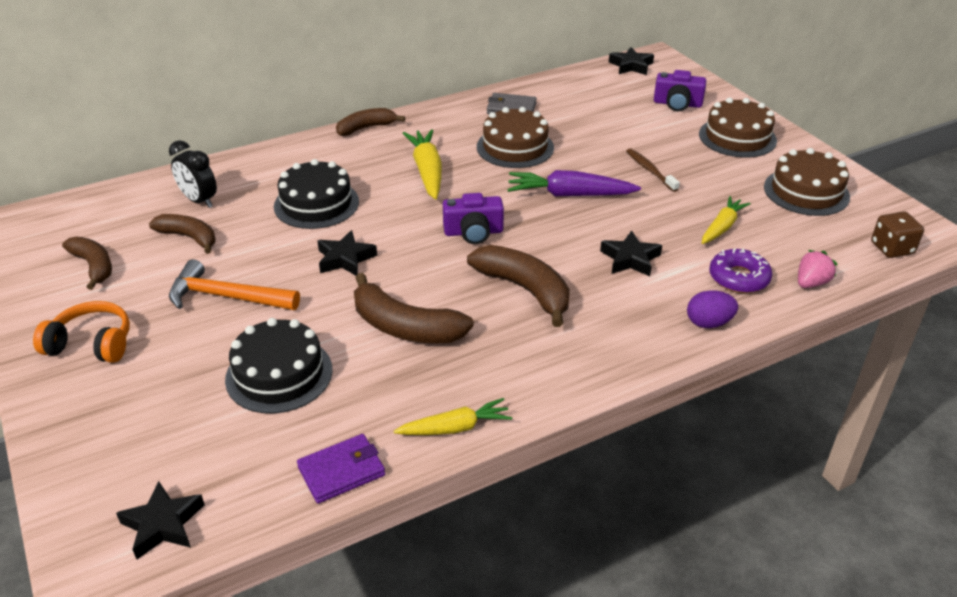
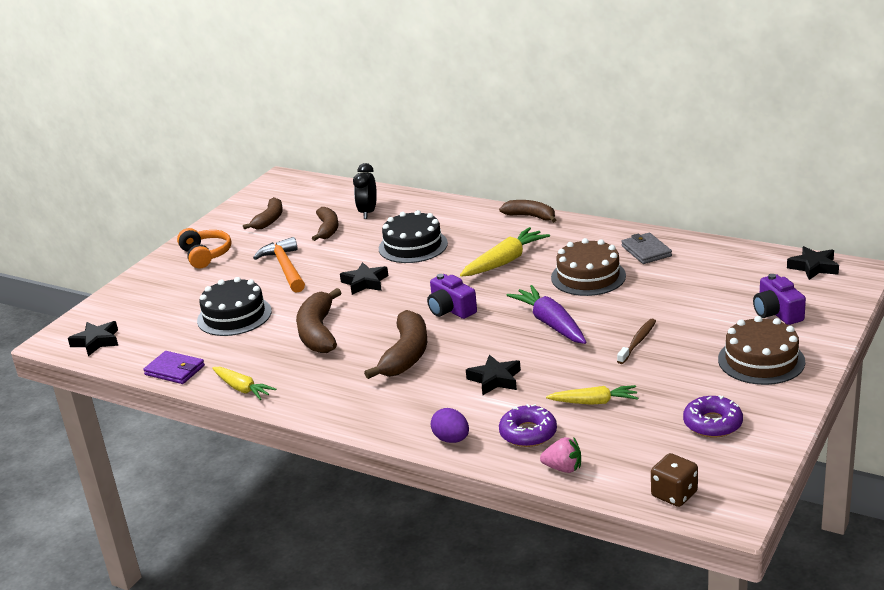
camera: 60 degrees right, 10 degrees down
brown cake [764,148,850,216] -> purple donut [683,395,743,438]

